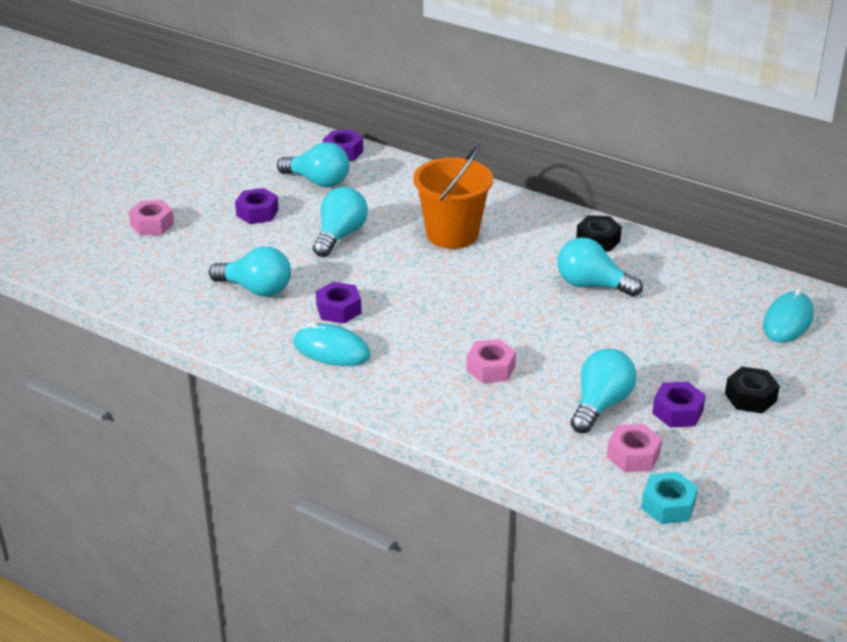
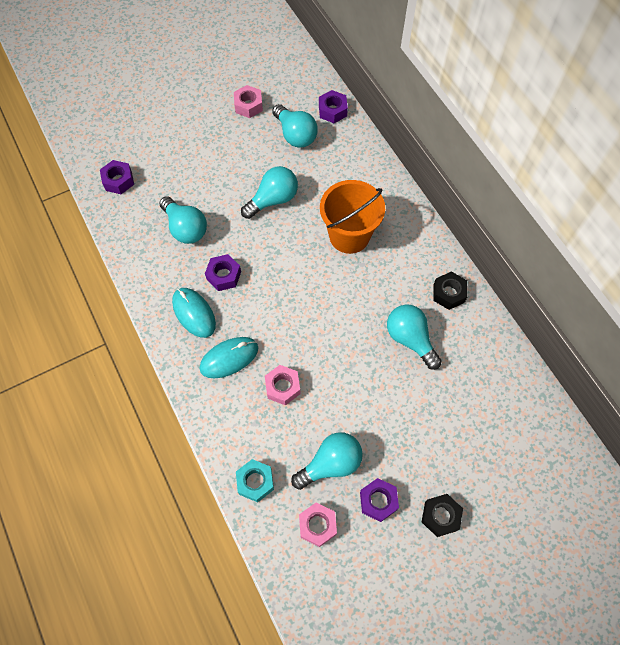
camera: 30 degrees right, 30 degrees up
pink nut [128,200,174,236] -> pink nut moved to [234,85,263,118]
purple nut [235,188,279,224] -> purple nut moved to [100,160,134,194]
turquoise nut [641,472,698,524] -> turquoise nut moved to [236,459,274,502]
turquoise mouse [763,288,814,343] -> turquoise mouse moved to [200,337,258,379]

